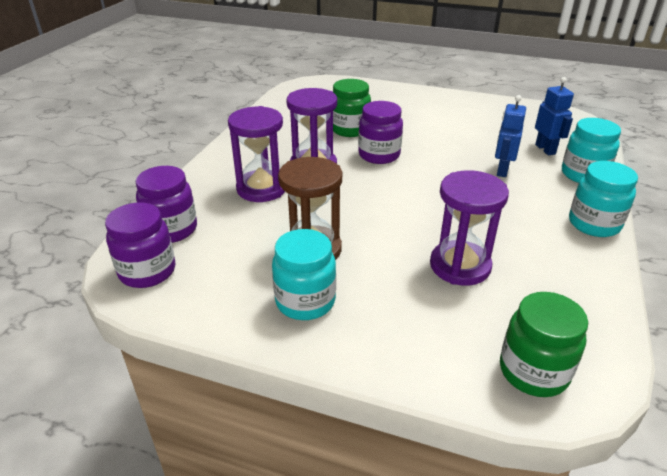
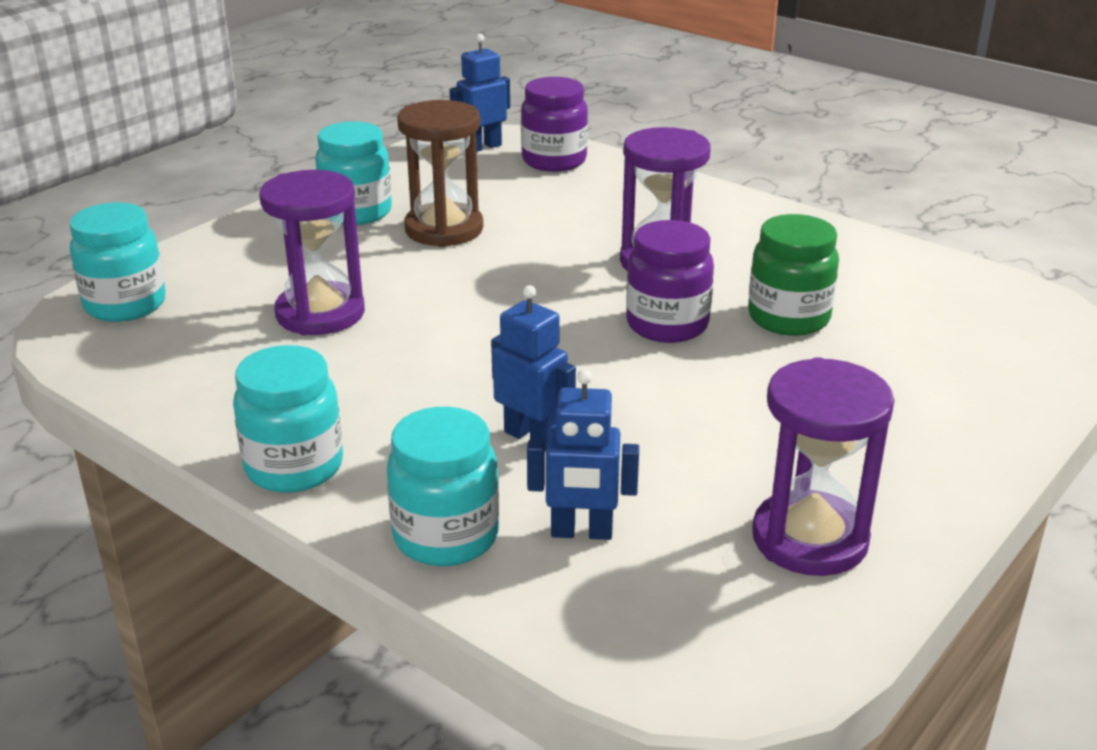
camera: 110 degrees right, 5 degrees down
purple jar [105,203,175,288] -> blue robot [449,34,510,152]
purple hourglass [228,106,285,202] -> purple hourglass moved to [752,357,895,576]
green jar [500,292,588,397] -> turquoise jar [69,202,166,322]

